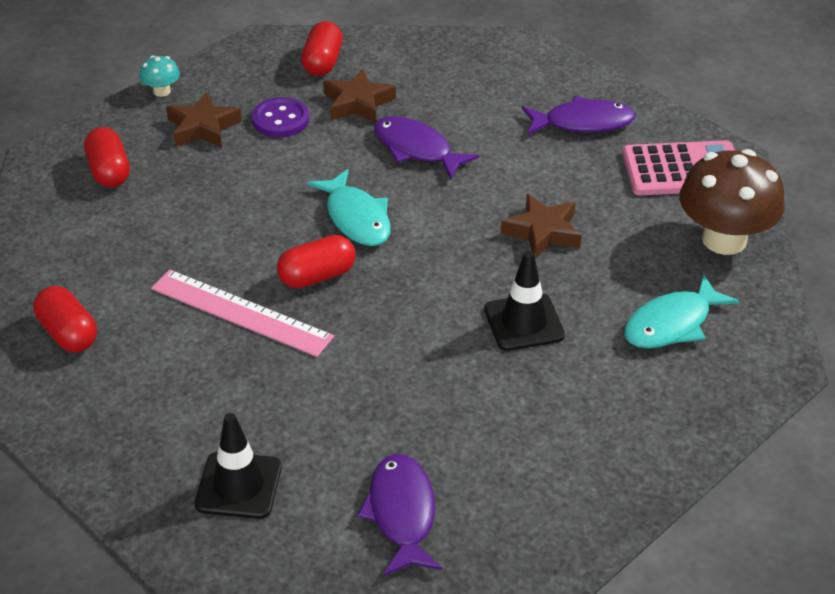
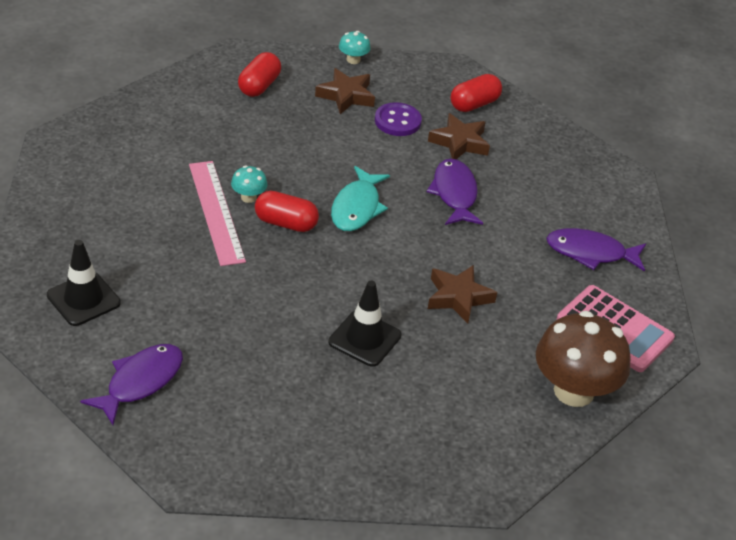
camera: 40 degrees right, 0 degrees up
red capsule [34,286,97,353] -> none
purple fish [522,96,636,135] -> purple fish turned 150 degrees clockwise [546,228,646,272]
turquoise fish [624,274,739,348] -> none
none -> turquoise mushroom [231,165,267,203]

